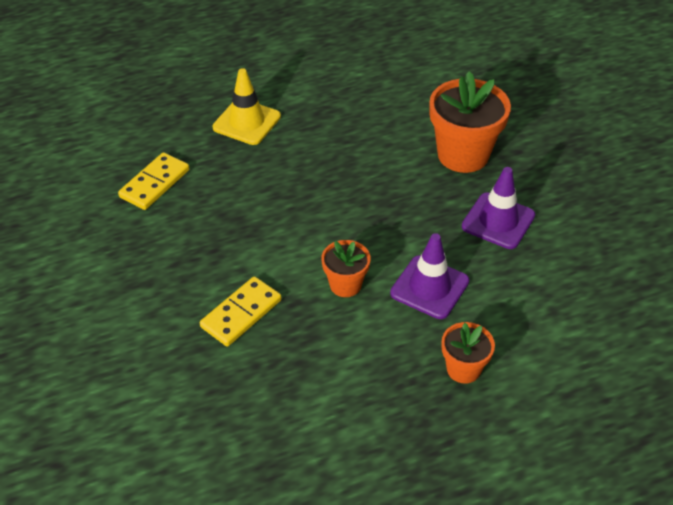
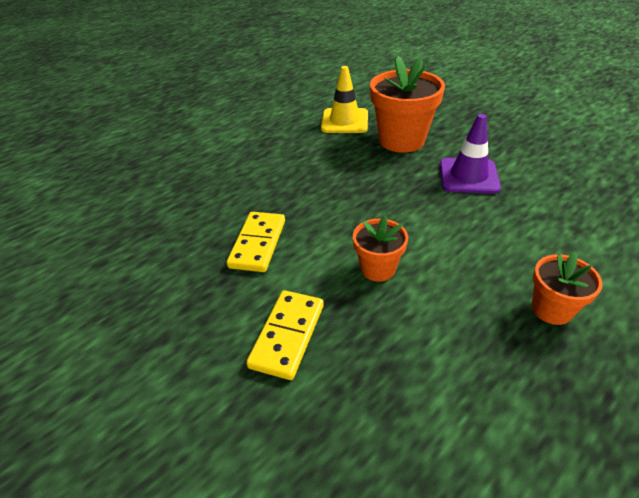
camera: 20 degrees left, 5 degrees down
yellow domino [118,152,189,210] -> yellow domino moved to [227,212,285,272]
yellow traffic cone [213,68,281,145] -> yellow traffic cone moved to [321,66,368,133]
purple traffic cone [390,233,469,319] -> none

